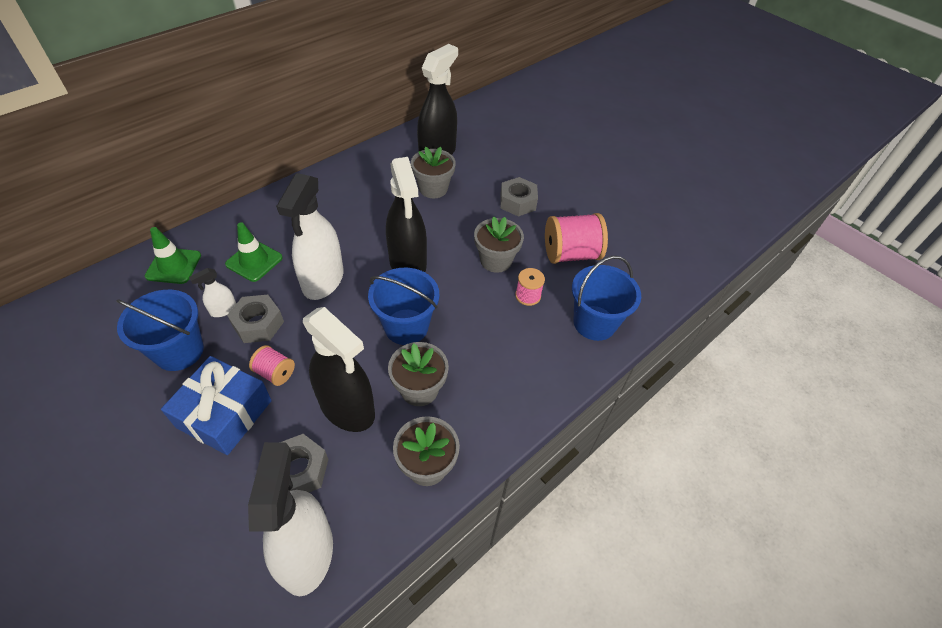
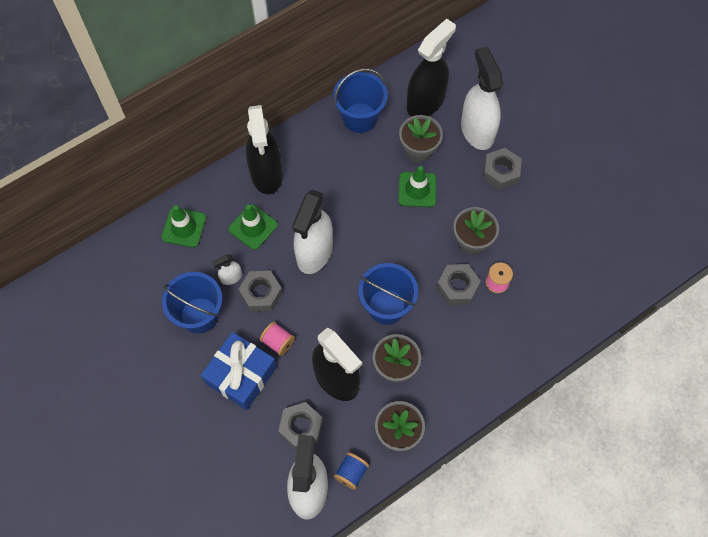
camera: 10 degrees right, 15 degrees up
black spray bottle [386,157,427,272] -> black spray bottle moved to [246,105,283,194]
pink spool [545,213,608,264] -> none
blue bucket [572,256,641,341] -> blue bucket moved to [333,68,388,133]
none -> blue spool [334,452,369,490]
none -> green traffic cone [398,166,436,207]
none -> grey nut [437,264,480,305]
none -> white spray bottle [461,46,503,150]

